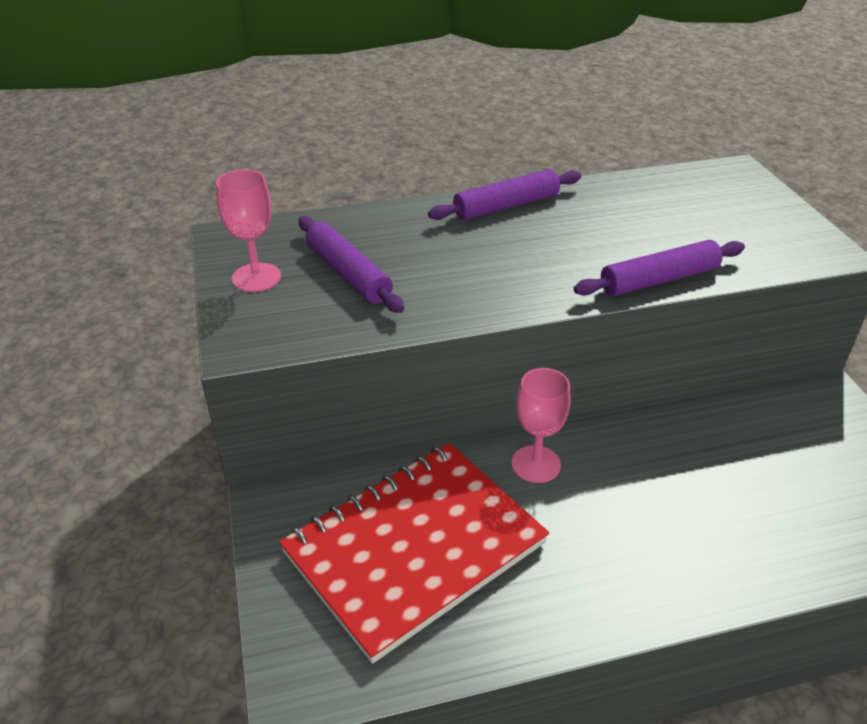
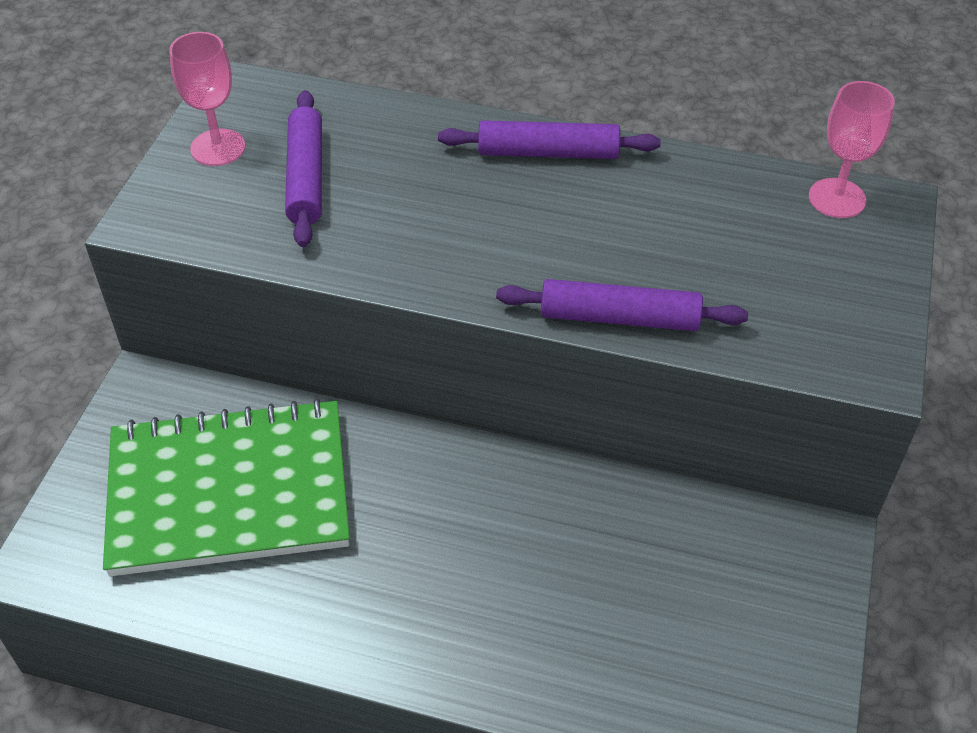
camera: 30 degrees right, 10 degrees up
red notebook [279,443,549,664] -> green notebook [103,398,350,576]
pink goblet [512,368,570,483] -> pink goblet moved to [809,81,895,218]

